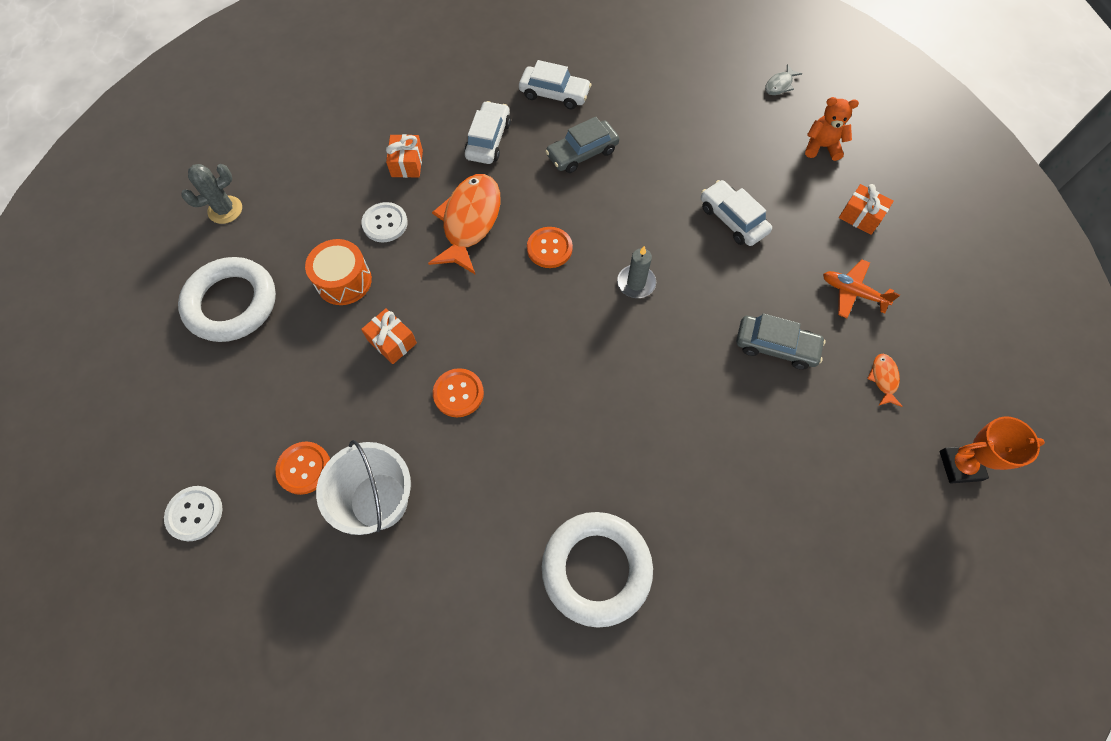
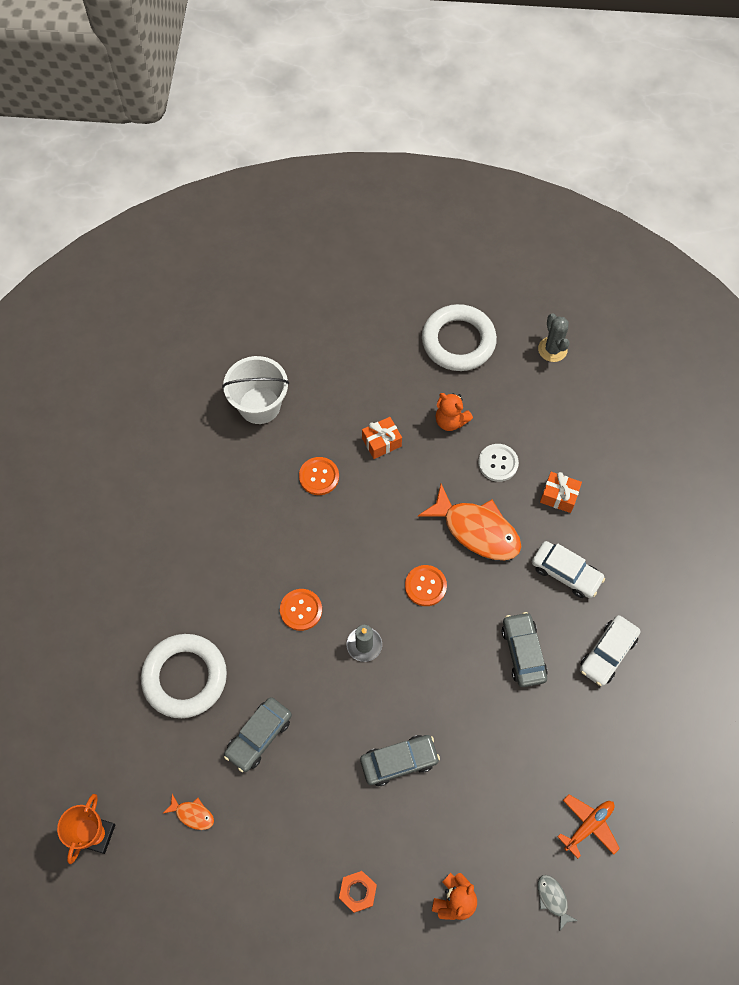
camera: 110 degrees right, 0 degrees up
white button [164,486,223,541] -> none
orange button [275,442,330,495] -> orange button moved to [280,589,322,631]
orange drum [305,239,372,305] -> orange teddy bear [435,393,473,431]
white ring [542,512,653,628] -> white ring moved to [141,634,227,718]
white car [701,180,772,246] -> grey car [360,735,440,786]
orange plane [823,259,900,318] -> orange plane moved to [557,794,620,859]
orange gift [839,184,894,235] -> orange nut [339,871,377,913]

